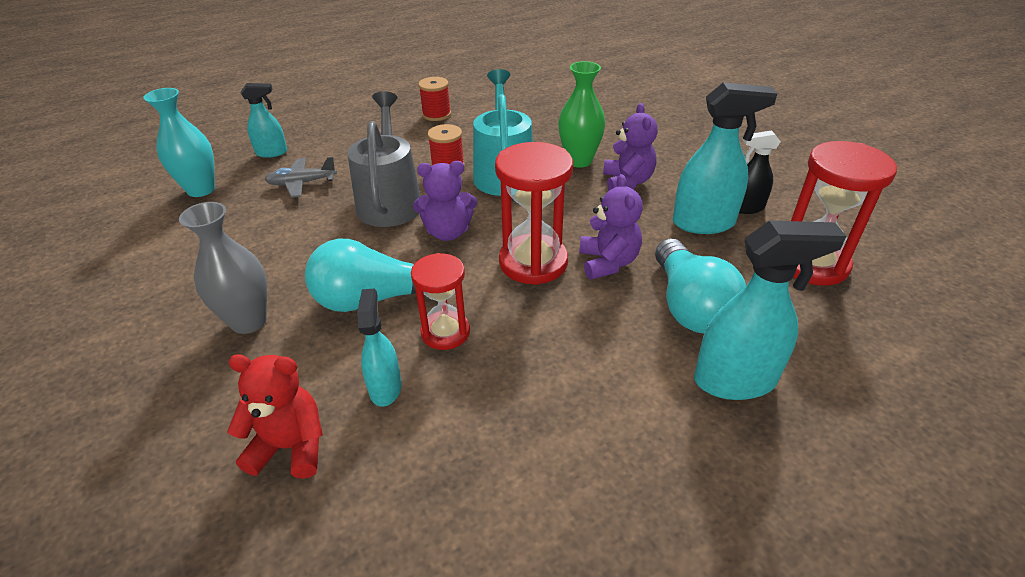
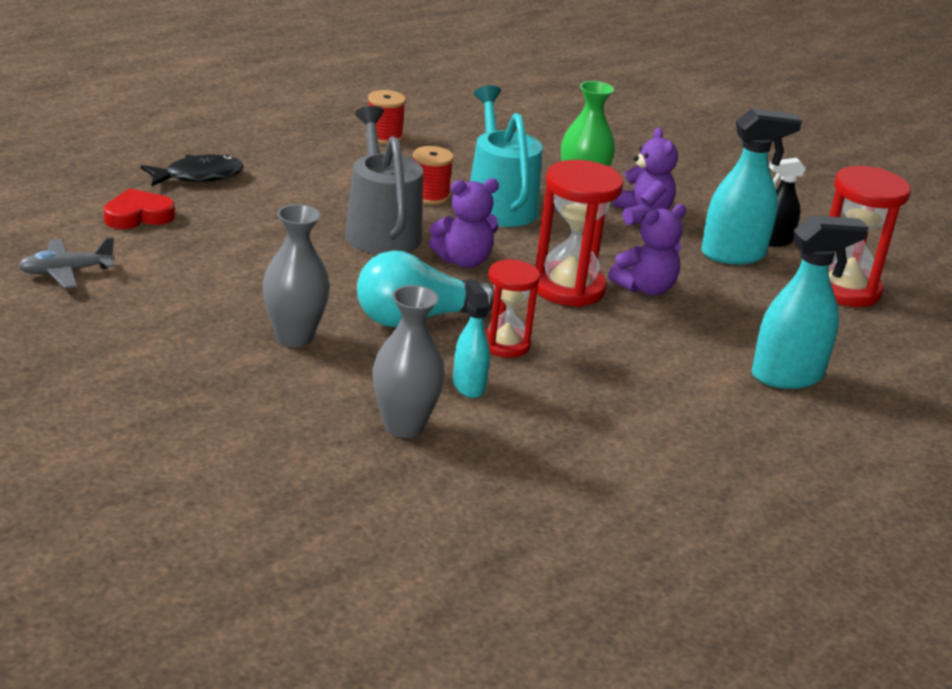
camera: 15 degrees left, 10 degrees down
turquoise vase [143,88,215,197] -> red heart [104,188,175,229]
red teddy bear [227,354,323,479] -> grey vase [373,285,445,438]
turquoise spray bottle [241,83,287,158] -> black fish [140,155,244,186]
grey plane [265,157,337,198] -> grey plane moved to [18,237,115,289]
purple teddy bear [579,174,643,279] -> purple teddy bear turned 75 degrees clockwise [608,204,686,295]
turquoise light bulb [655,238,746,333] -> none

